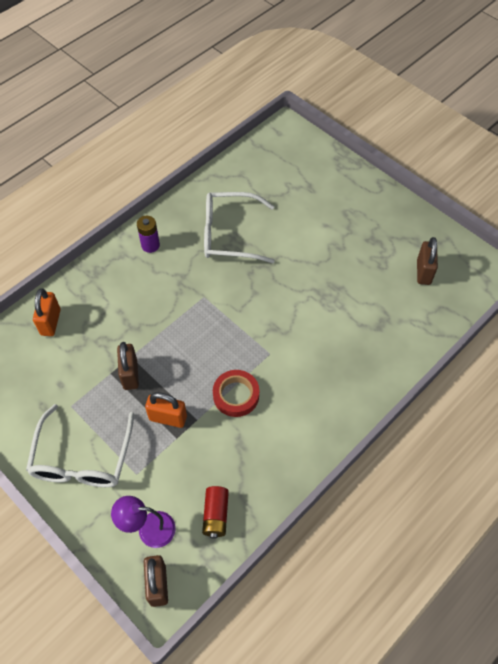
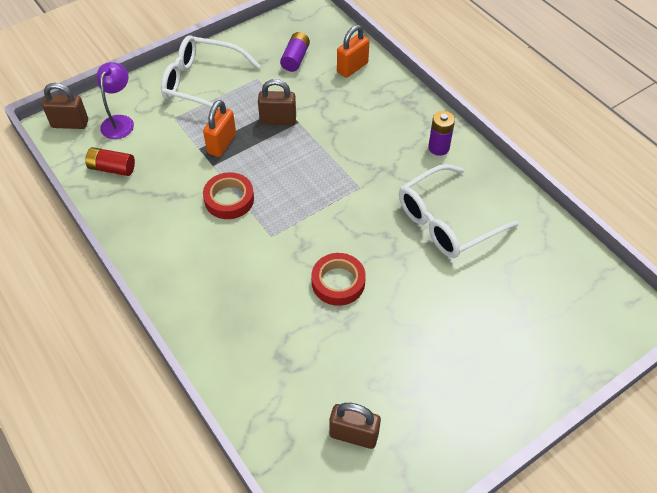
camera: 100 degrees right, 5 degrees down
orange padlock [33,288,61,336] -> orange padlock turned 60 degrees counterclockwise [337,25,370,78]
white glasses [204,192,275,263] -> white glasses turned 135 degrees counterclockwise [399,164,519,258]
none -> purple battery [280,32,310,72]
none -> red tape [311,253,366,306]

